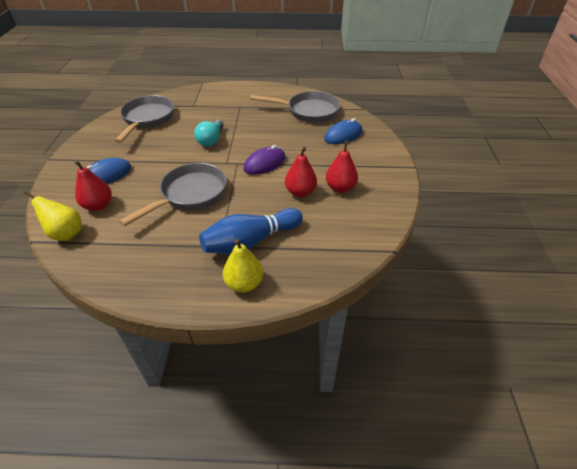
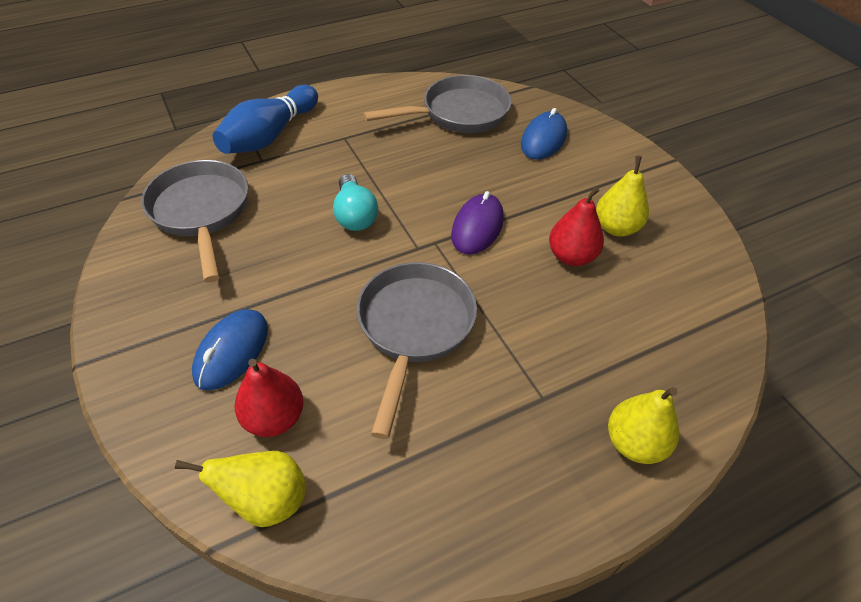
camera: 30 degrees left, 5 degrees up
blue bowling pin [199,208,303,254] -> blue bowling pin moved to [213,85,318,154]
red pear [326,140,358,193] -> yellow pear [596,156,649,237]

